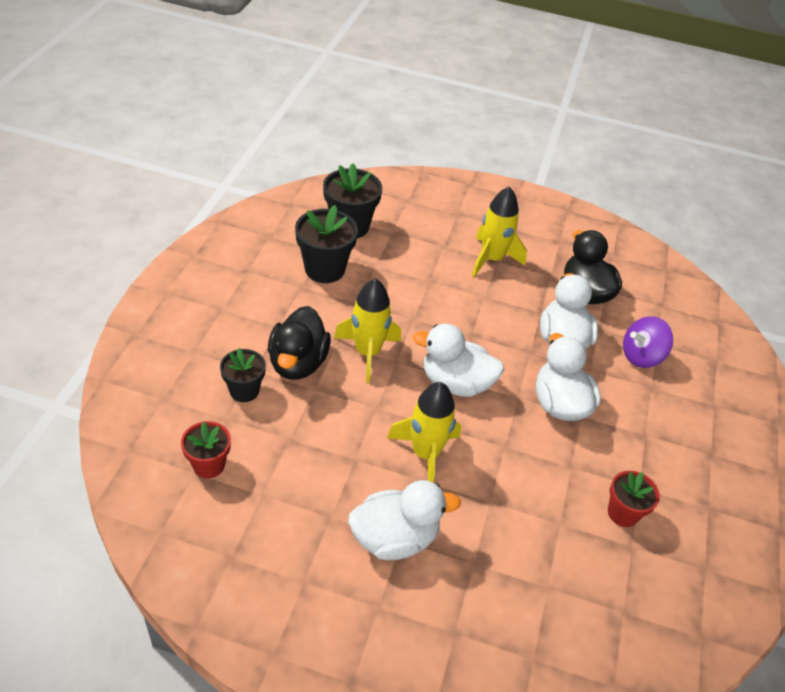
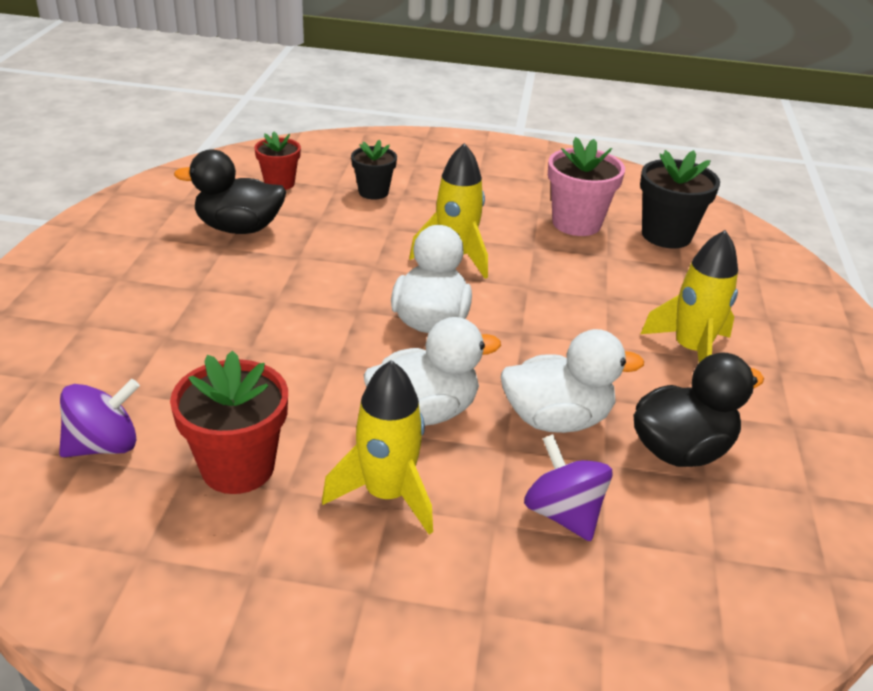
camera: 85 degrees right, 10 degrees down
black duck [268,306,331,380] -> black duck moved to [174,149,286,234]
black flower pot [295,205,358,283] -> pink flower pot [548,137,625,236]
white duck [348,480,461,560] -> none
yellow rocket [387,382,461,483] -> yellow rocket moved to [322,360,433,534]
red flower pot [608,471,660,527] -> red flower pot [170,350,288,494], size x1.59
none -> purple spinning top [59,379,140,457]

